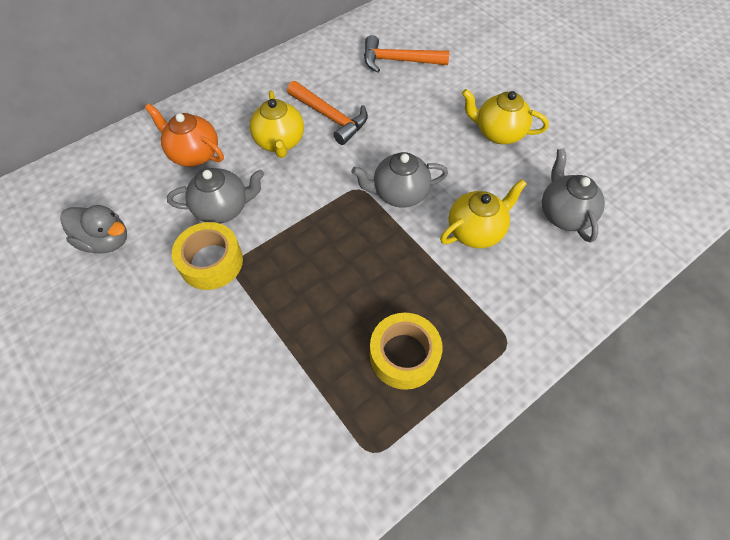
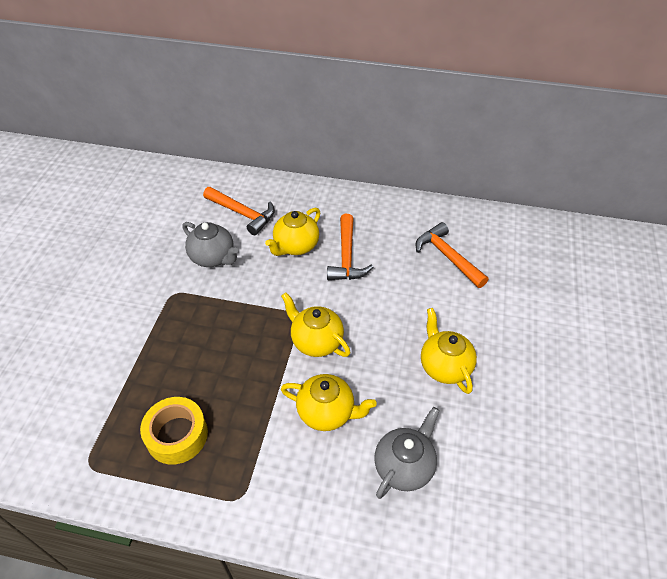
camera: 50 degrees right, 10 degrees down
grey duck [60,205,127,253] -> none
orange teapot [145,103,224,167] -> orange hammer [203,187,275,235]
yellow tape [172,222,243,290] -> none
grey teapot [351,152,448,208] -> yellow teapot [281,292,350,357]

